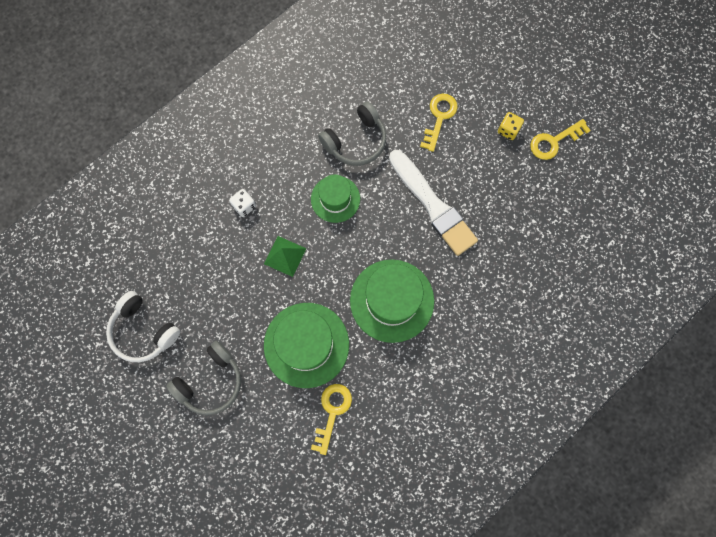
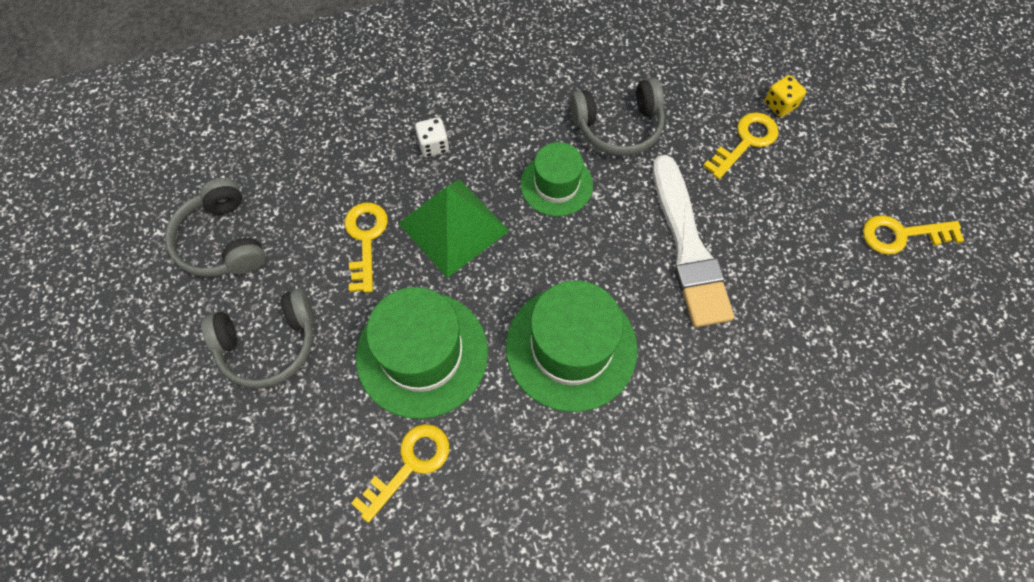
camera: 25 degrees right, 10 degrees down
white headphones [106,291,180,362] -> grey headphones [165,178,265,277]
green pyramid [264,236,307,277] -> green pyramid [398,179,509,278], size x1.67
yellow dice [498,112,524,140] -> yellow dice moved to [764,75,806,117]
none -> yellow key [345,202,388,293]

